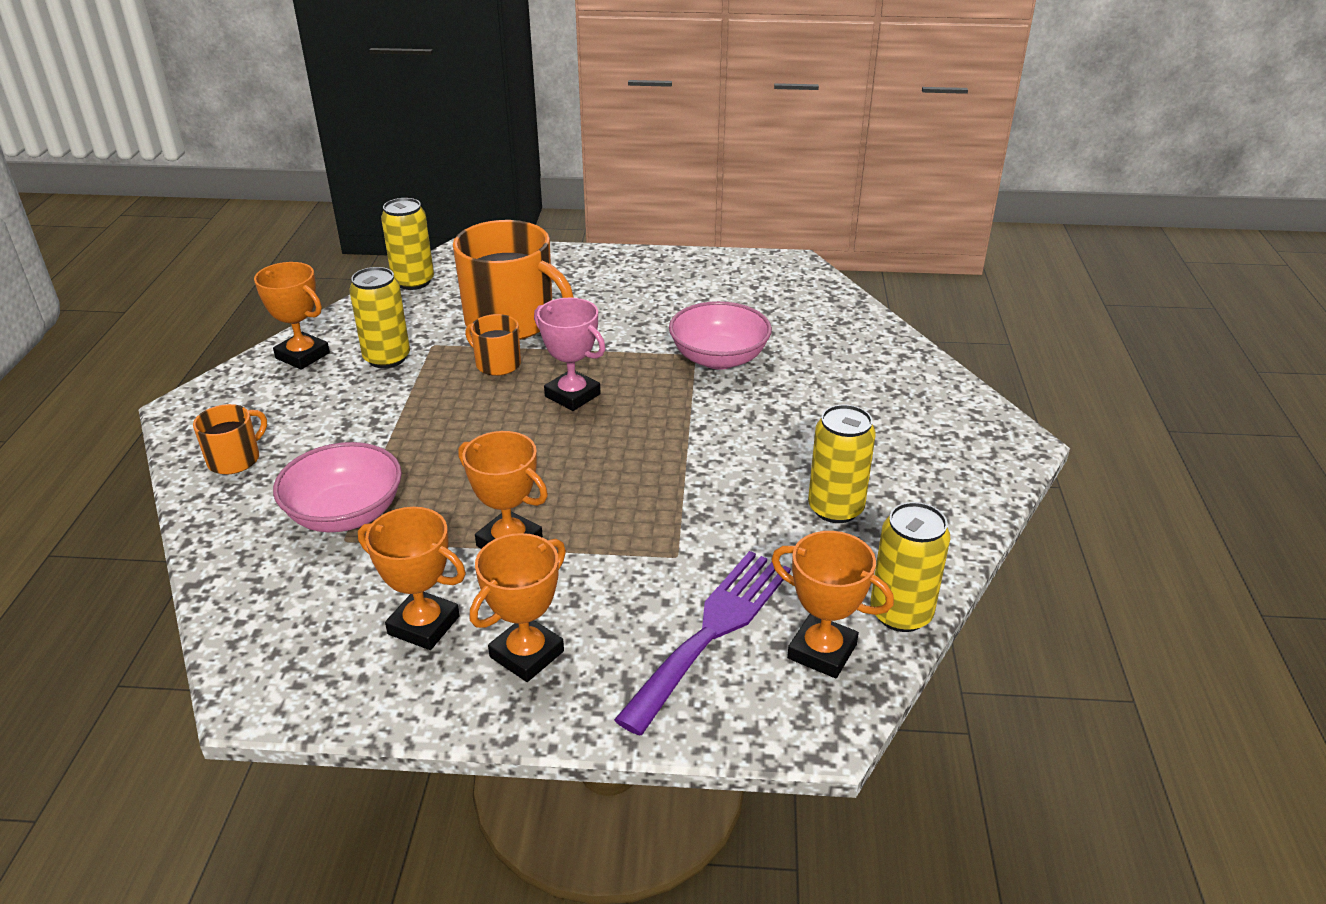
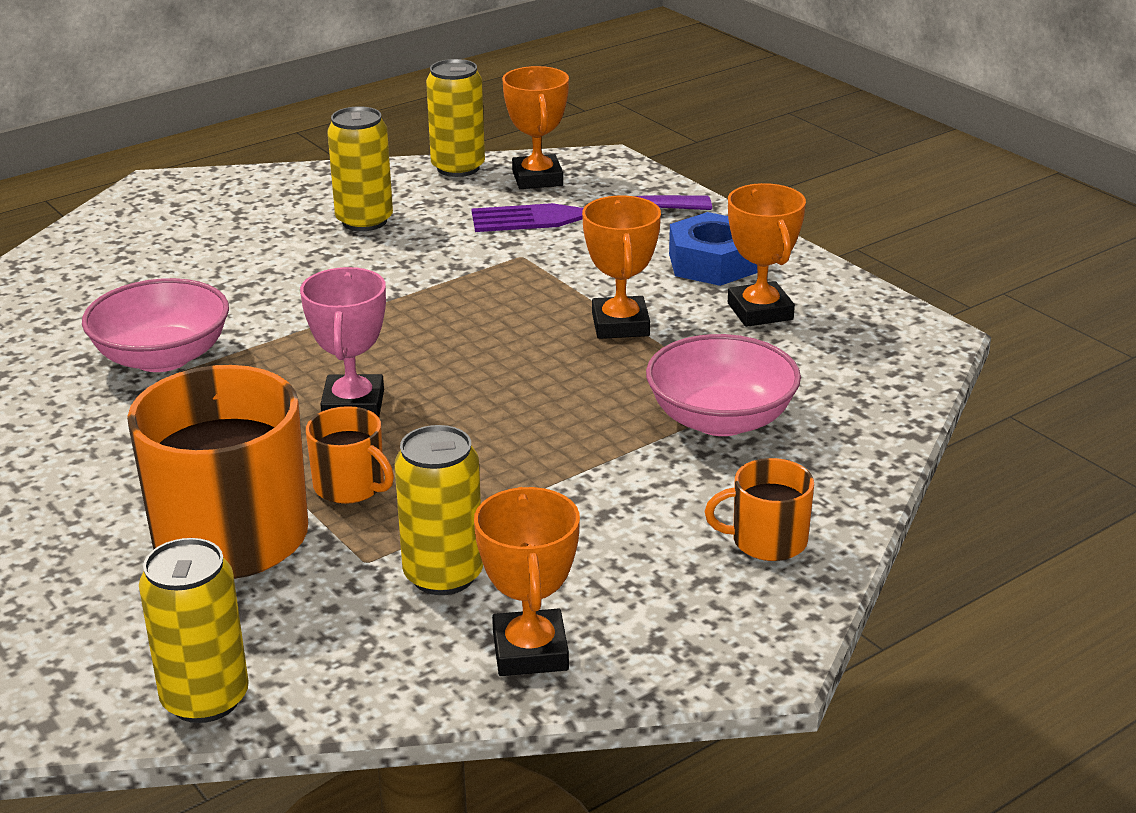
camera: 130 degrees left, 5 degrees down
orange mug [465,314,521,376] -> orange mug turned 45 degrees counterclockwise [306,406,394,504]
orange trophy [470,533,566,682] -> blue nut [669,212,757,286]

